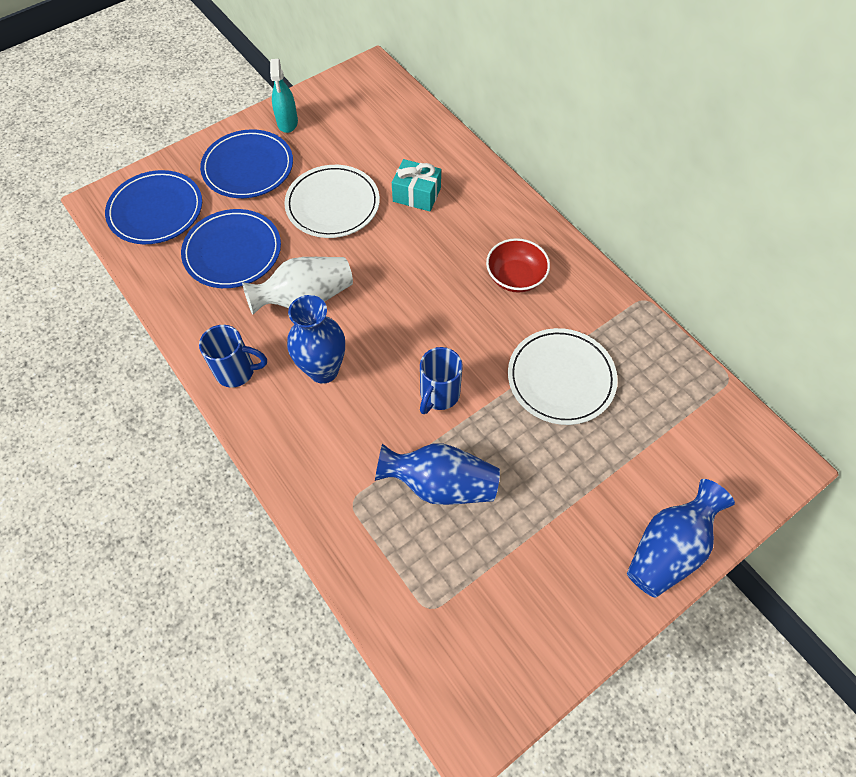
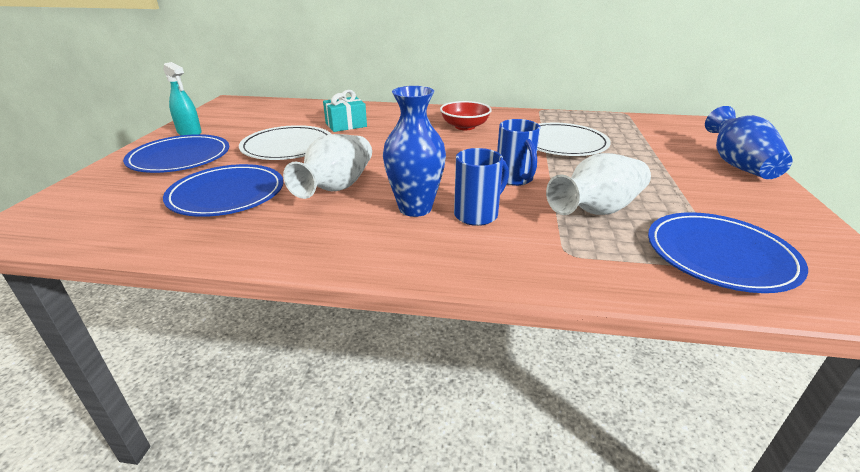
camera: 45 degrees left, 30 degrees down
blue plate [105,170,202,244] -> blue plate moved to [648,212,808,293]
blue mug [199,325,267,387] -> blue mug moved to [454,148,509,226]
blue vase [375,443,500,505] -> white vase [546,153,651,215]

